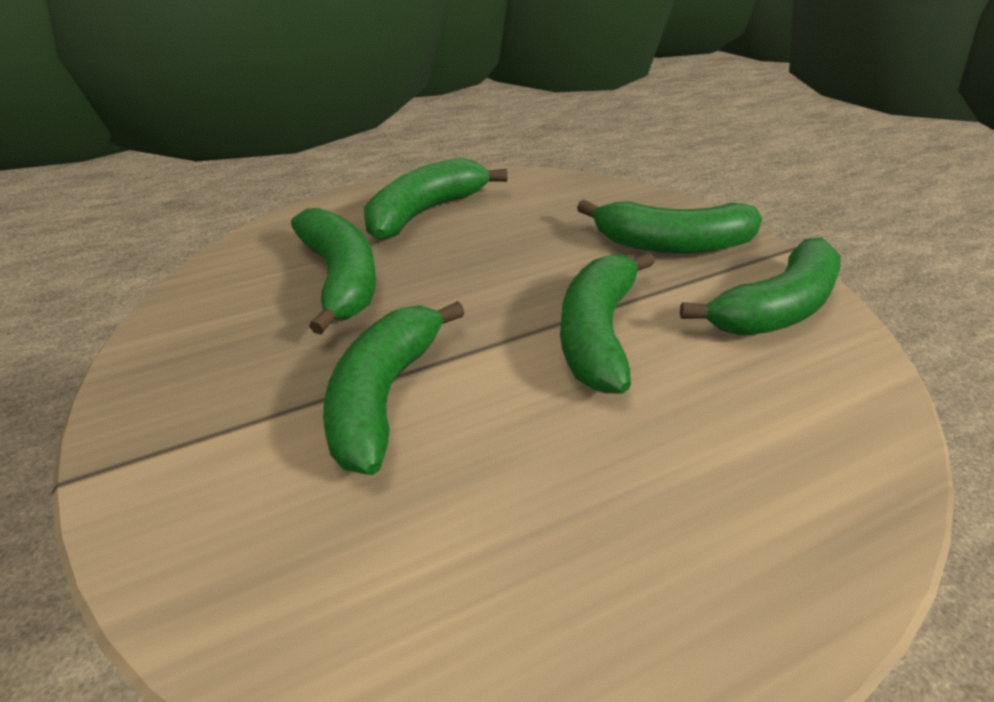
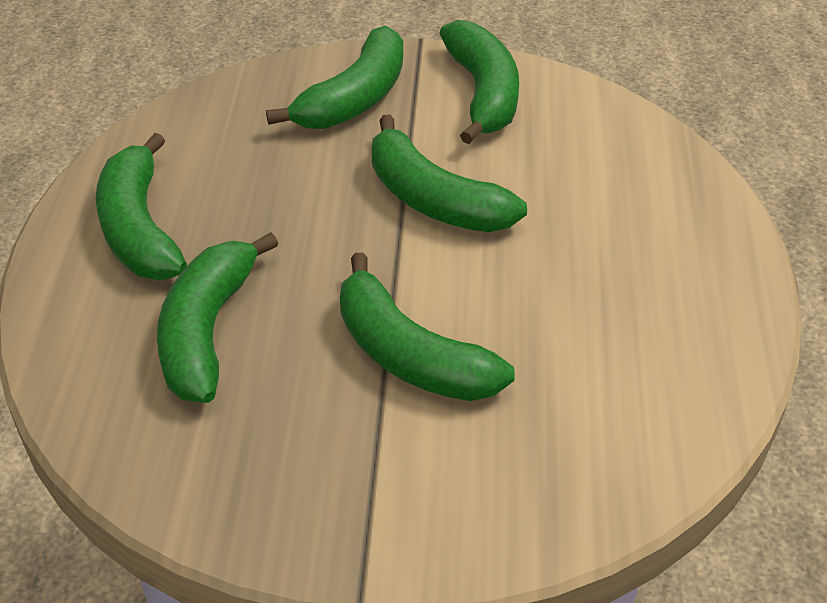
camera: 60 degrees left, 5 degrees up
green banana [291,208,376,335] -> green banana turned 90 degrees counterclockwise [157,232,278,403]

